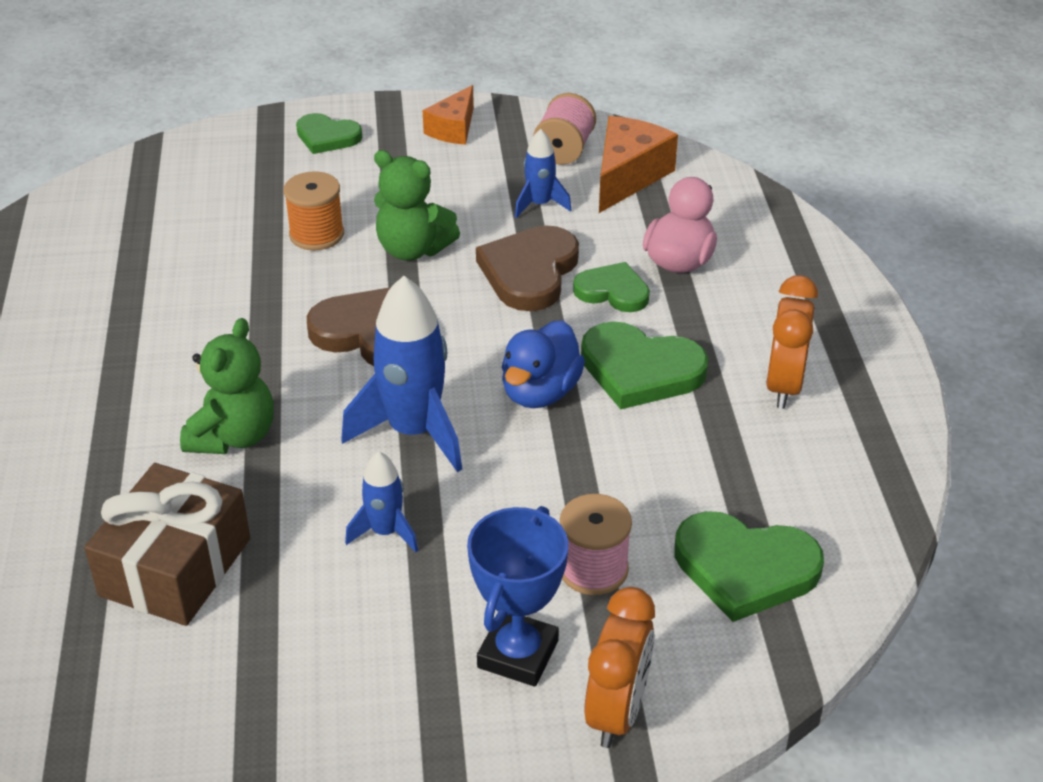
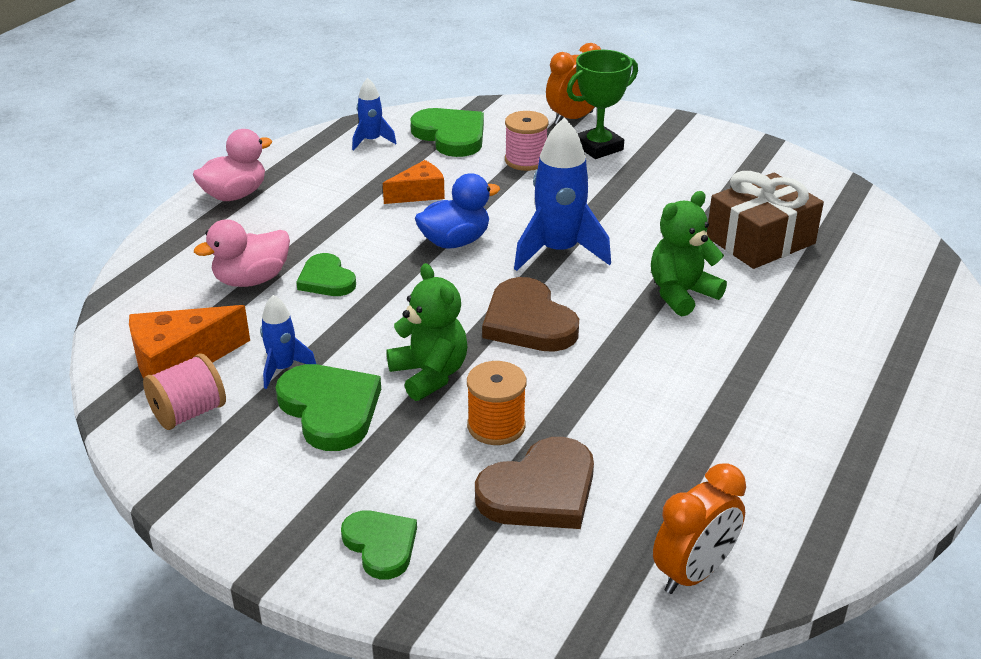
camera: 145 degrees left, 5 degrees down
blue rocket [345,451,418,552] -> blue rocket moved to [352,78,397,150]
orange cheese [423,85,474,145] -> orange cheese moved to [383,160,445,204]
blue trophy [467,506,568,687] -> green trophy [567,50,638,159]
brown heart [476,225,579,311] -> brown heart moved to [475,437,594,529]
green heart [581,321,708,409] -> green heart moved to [276,364,381,451]
orange clock [766,275,818,408] -> orange clock moved to [653,463,746,594]
none -> pink duck [193,129,272,201]

